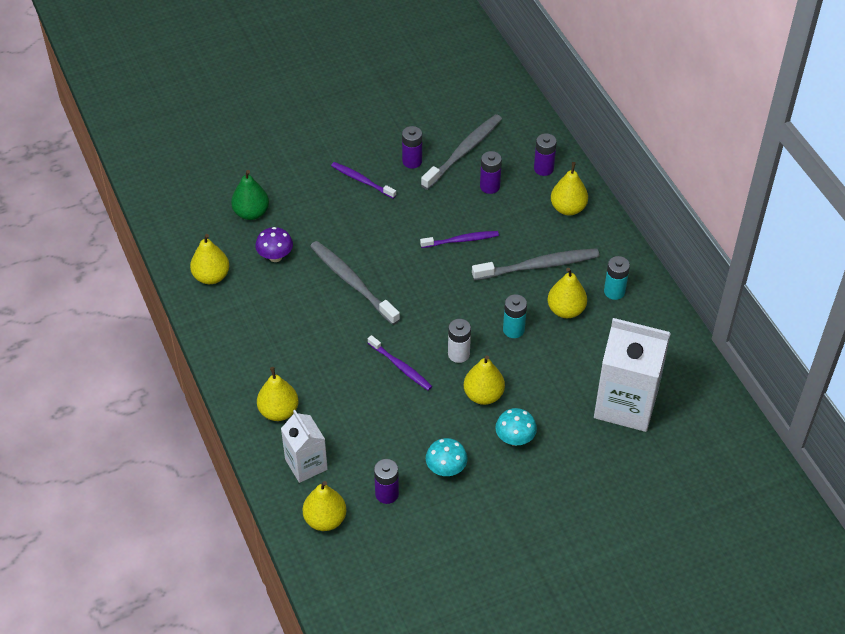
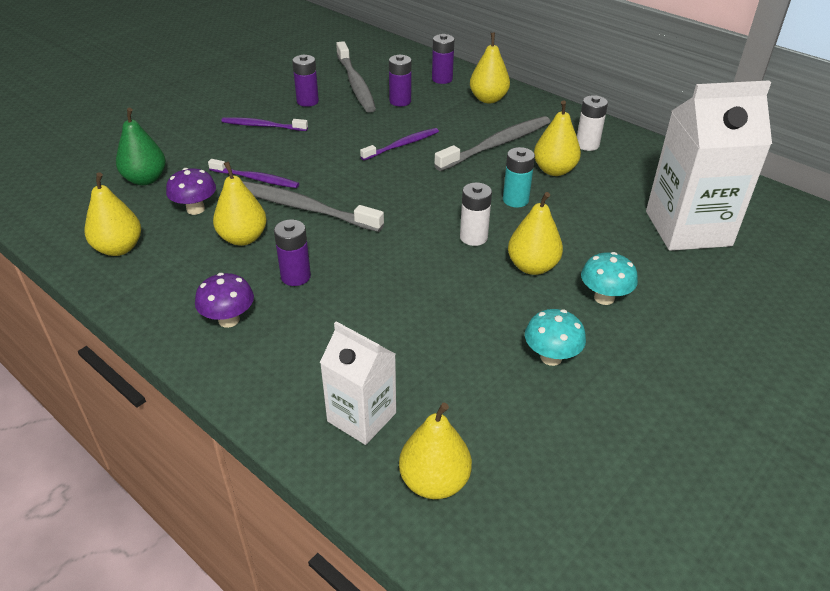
camera: 25 degrees left, 10 degrees down
yellow pear [257,367,299,421] -> yellow pear moved to [213,161,267,246]
purple toothbrush [368,335,432,391] -> purple toothbrush moved to [208,159,299,188]
purple battery [374,459,399,504] -> purple battery moved to [274,219,311,286]
grey toothbrush [421,114,502,190] -> grey toothbrush turned 150 degrees clockwise [336,41,376,113]
turquoise battery [604,256,630,300] -> white battery [577,95,608,151]
none -> purple mushroom [195,273,254,328]

